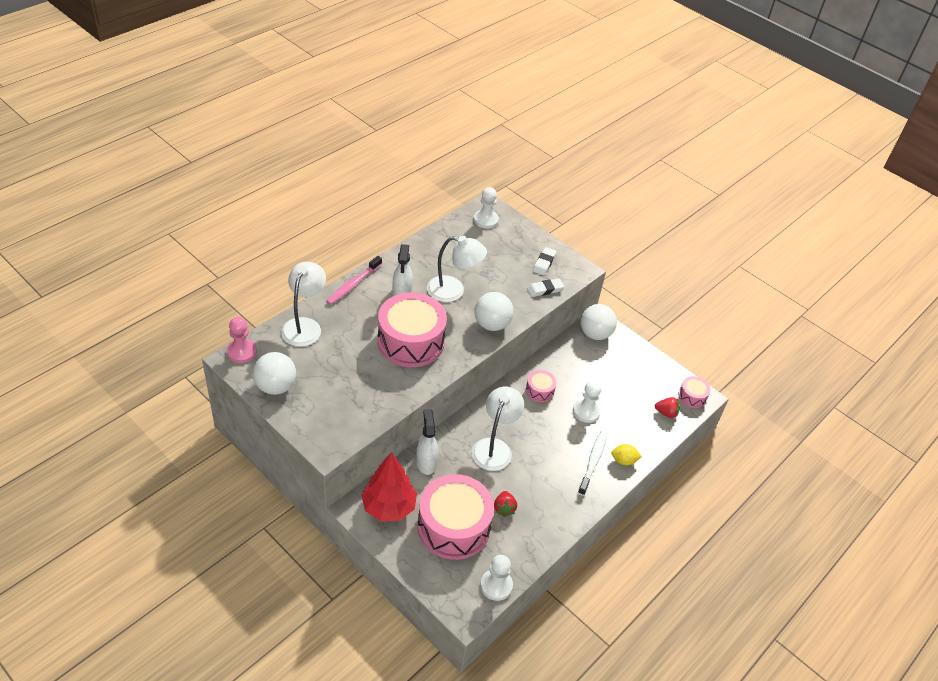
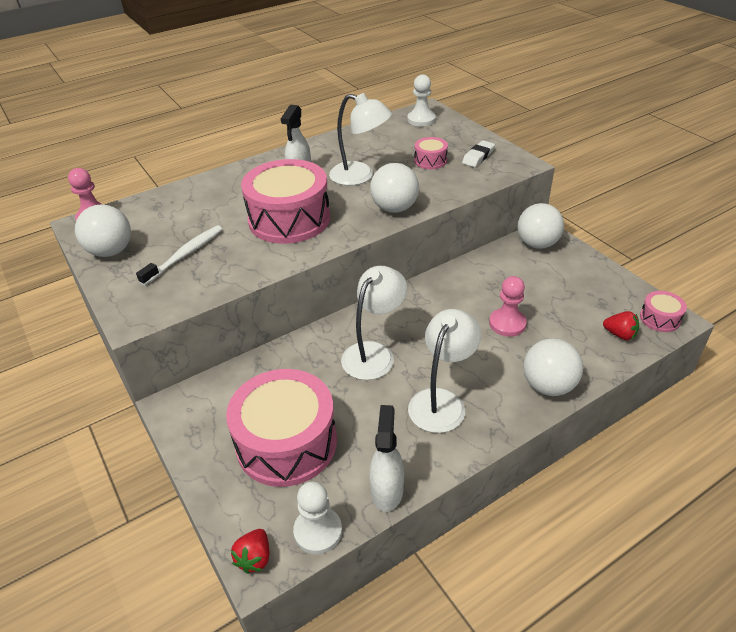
camera: 20 degrees right, 5 degrees down
white lamp [281,262,326,347] -> white lamp moved to [408,309,481,433]
pink toothbrush [326,256,382,305] -> none
red tree [361,452,417,521] -> none
white spray bottle [416,409,439,475] -> white spray bottle moved to [369,405,404,512]
red strawberry [494,491,517,517] -> red strawberry moved to [231,529,269,574]
pink drum [526,370,556,402] -> pink drum moved to [414,137,448,169]
white eraser [527,278,564,297] -> none
white pawn [573,380,601,423] -> pink pawn [489,276,527,337]
white toothbrush [578,430,608,496] -> white toothbrush moved to [136,225,222,286]
yellow lemon [611,444,642,465] -> white ball [523,338,583,396]

